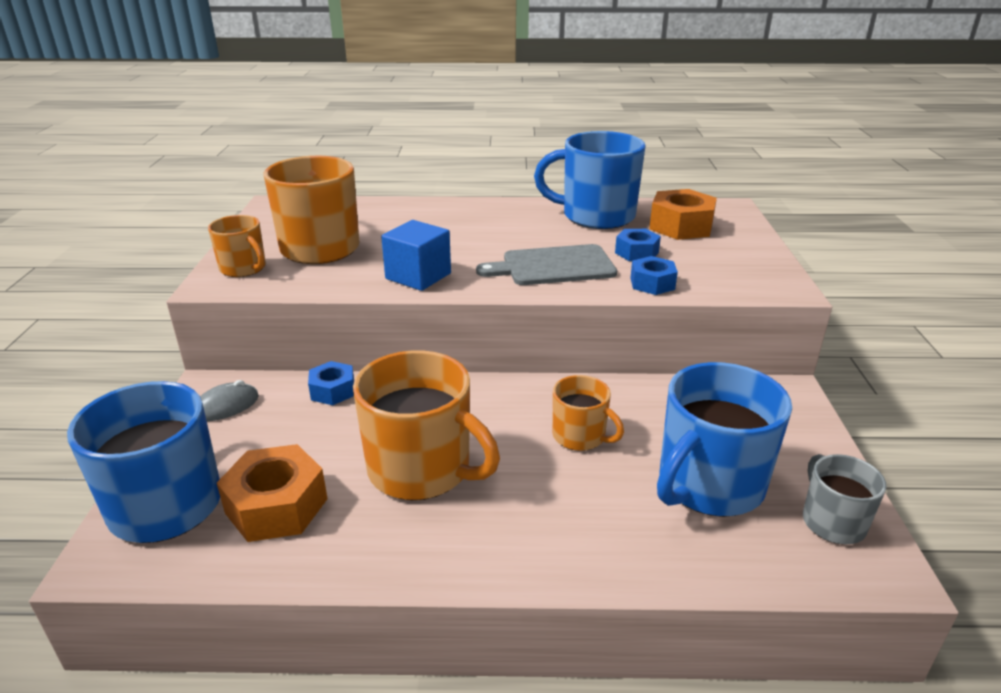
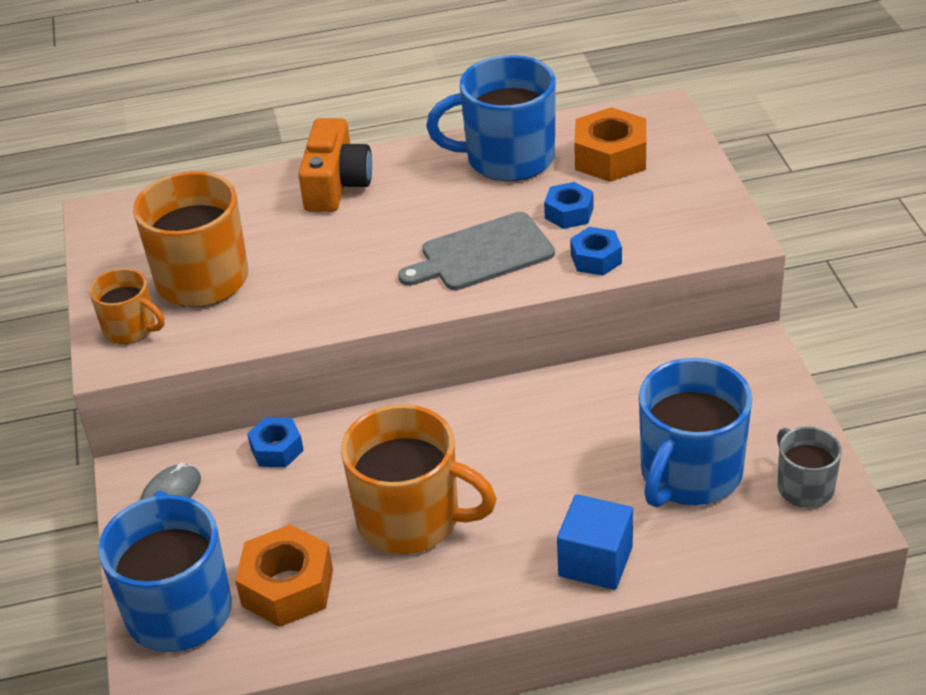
camera: 10 degrees left, 10 degrees up
blue cube [381,220,451,291] -> blue cube moved to [557,494,633,590]
orange mug [552,375,624,451] -> none
none -> orange camera [298,118,372,212]

